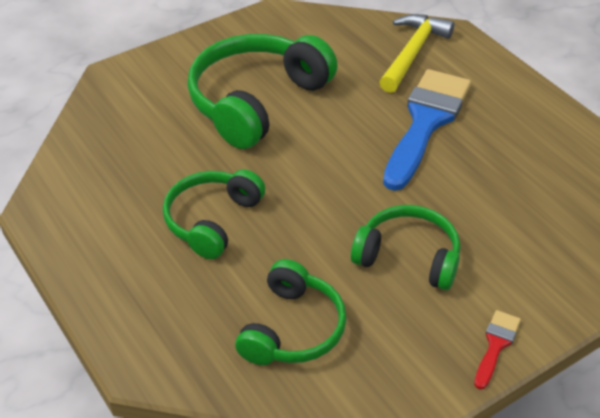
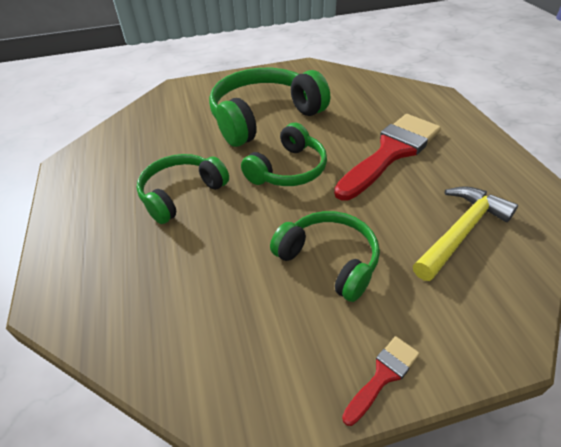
camera: 20 degrees right, 0 degrees up
green headphones [235,259,347,365] -> green headphones moved to [241,123,327,186]
yellow hammer [379,14,454,93] -> yellow hammer moved to [413,186,518,281]
blue brush [383,69,471,191] -> red brush [334,114,441,201]

